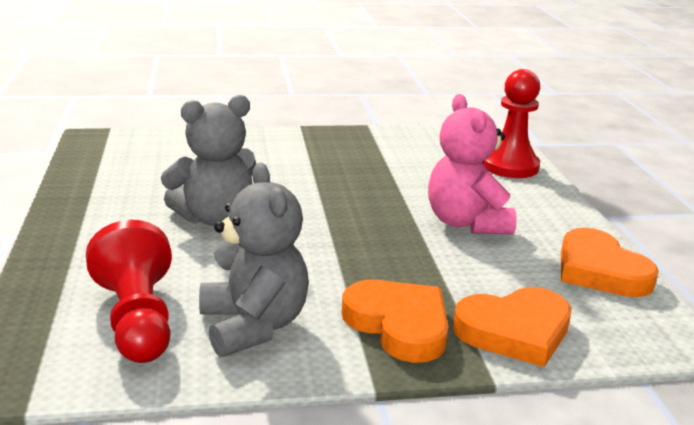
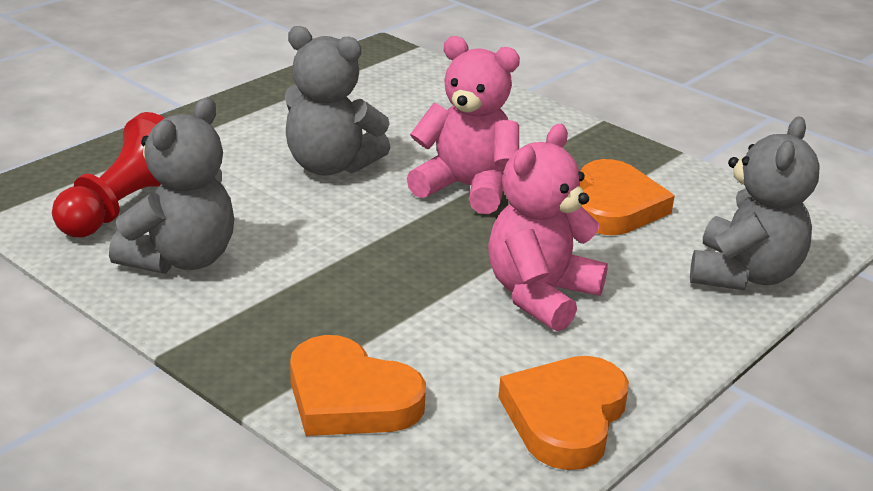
camera: 50 degrees right, 5 degrees up
orange heart [342,280,448,363] -> orange heart moved to [580,159,675,235]
red pawn [483,69,540,178] -> grey teddy bear [690,116,819,290]
none -> pink teddy bear [407,36,520,214]

